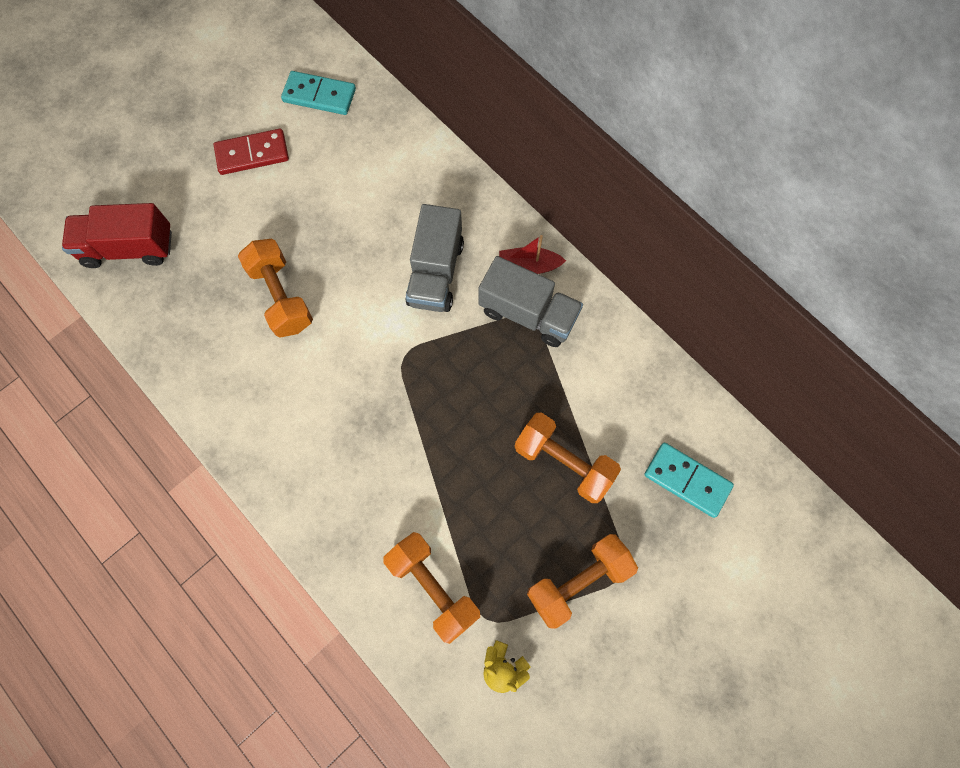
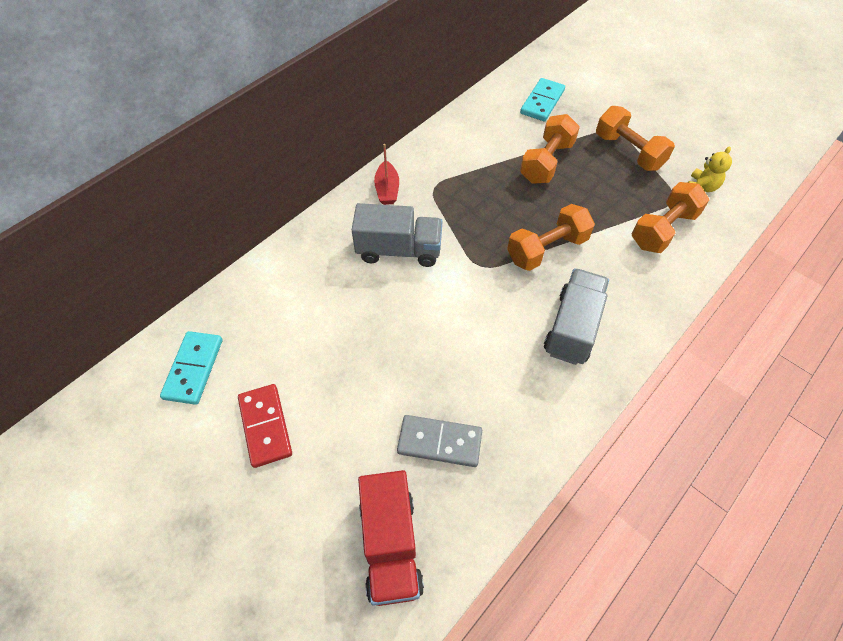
camera: 95 degrees left, 15 degrees down
orange dumbbell [238,239,313,338] -> orange dumbbell moved to [507,204,595,271]
grey truck [478,256,583,347] -> grey truck moved to [544,268,609,365]
none -> grey domino [397,415,482,467]

